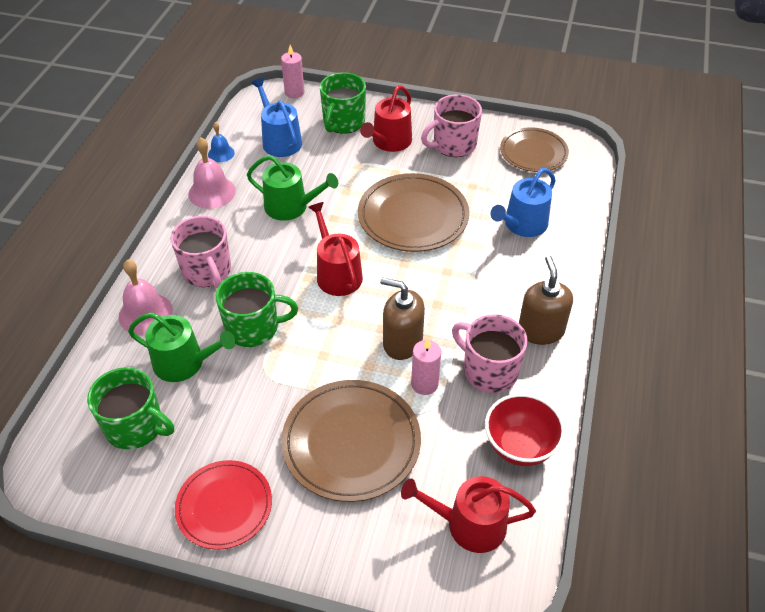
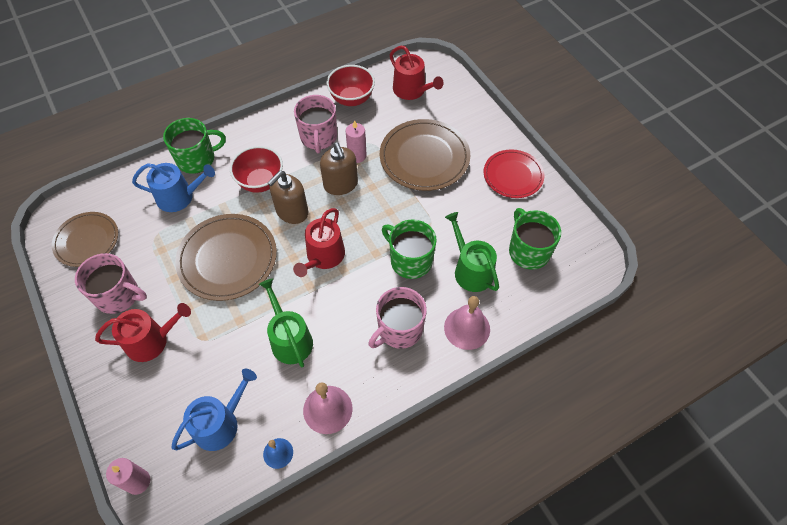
camera: 135 degrees left, 10 degrees up
pink mug [171,216,231,289] -> pink mug turned 150 degrees counterclockwise [368,287,427,349]
blue watering can [251,78,302,157] -> blue watering can turned 150 degrees counterclockwise [171,369,257,451]
green mug [320,72,366,134] -> green mug moved to [163,118,226,174]
brown soap dispenser [519,256,573,345] -> brown soap dispenser moved to [268,171,308,224]
none -> red bowl [230,146,283,193]

